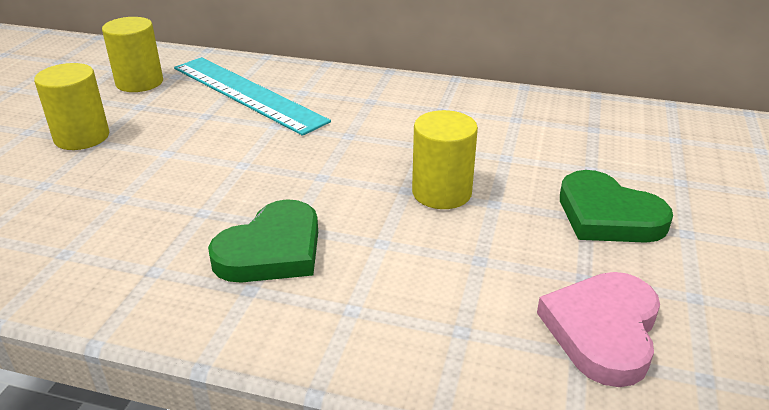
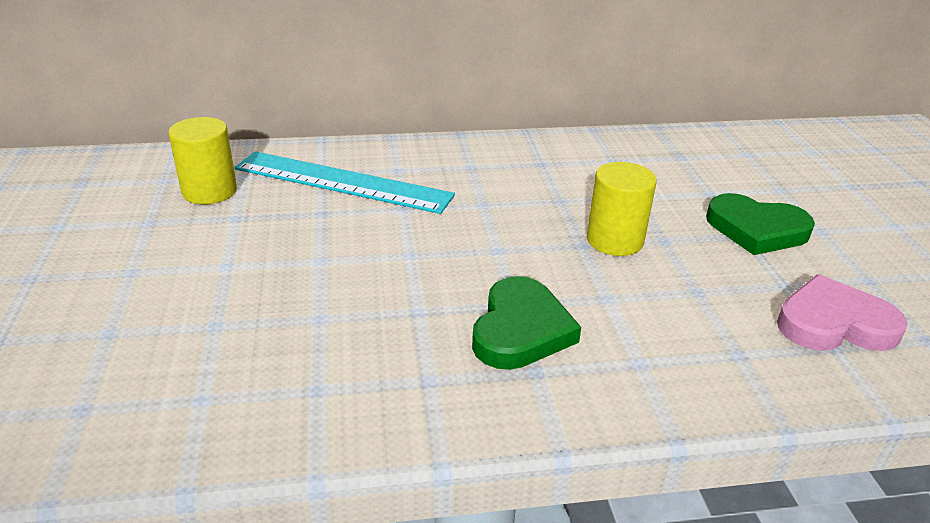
camera: 25 degrees left, 0 degrees up
yellow cylinder [34,63,109,150] -> none
pink heart [537,272,660,387] -> pink heart turned 90 degrees clockwise [777,274,907,351]

